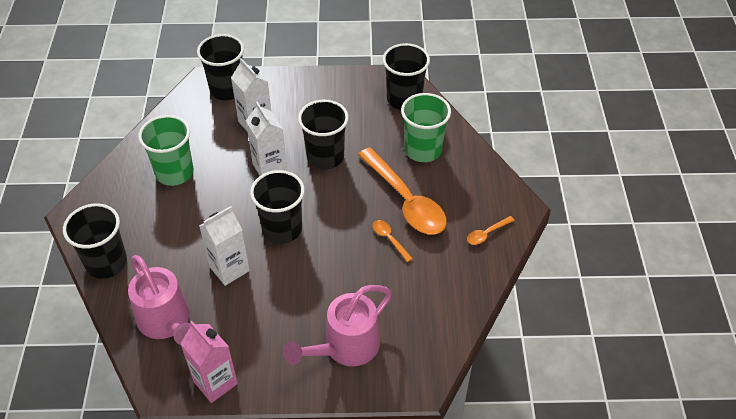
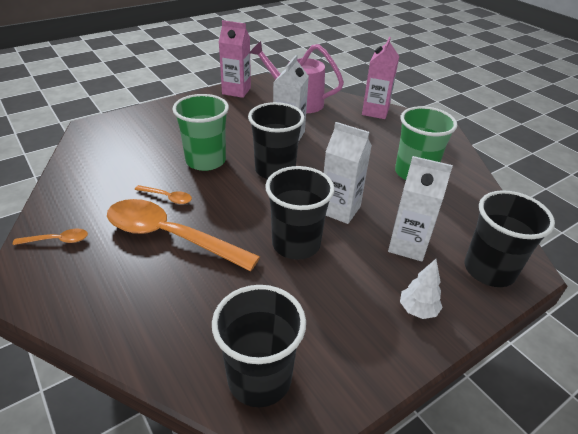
camera: 145 degrees right, 10 degrees down
black cup [63,204,127,279] -> pink carton [362,37,399,119]
pink watering can [283,285,392,366] -> none
green cup [401,93,451,162] -> green cup moved to [172,94,229,171]
orange spoon [467,216,515,245] -> orange spoon turned 60 degrees clockwise [13,229,88,245]
none -> white tree [400,259,443,319]

